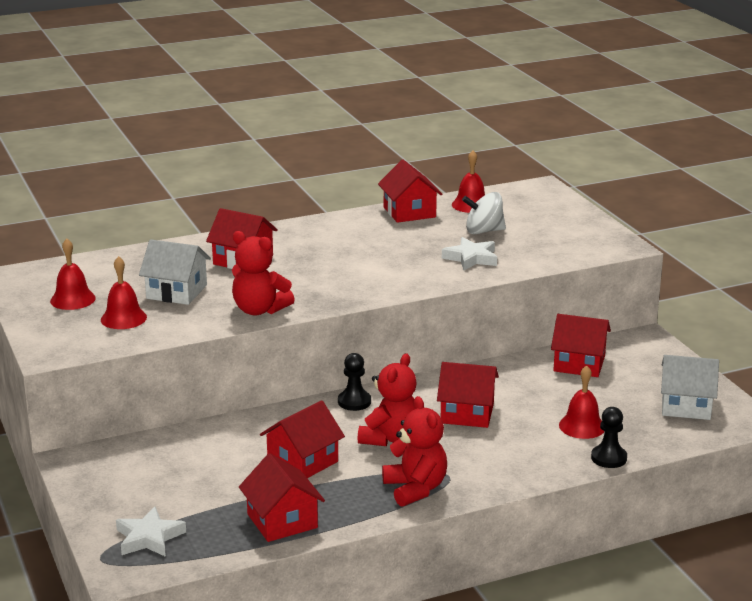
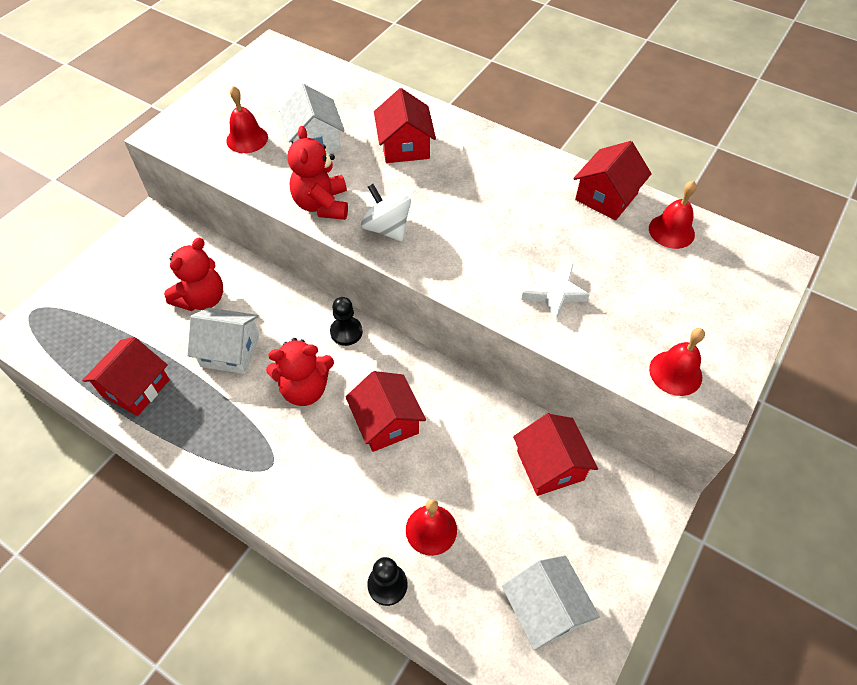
camera: 55 degrees right, 30 degrees up
red bell [50,239,96,310] -> red bell moved to [649,328,705,396]
white star [116,507,186,557] -> none
red house [260,400,345,478] -> white house [187,308,259,374]
red teddy bear [382,396,447,507] -> red teddy bear moved to [164,238,223,311]
white spinning top [462,192,506,234] -> white spinning top moved to [361,184,411,242]

